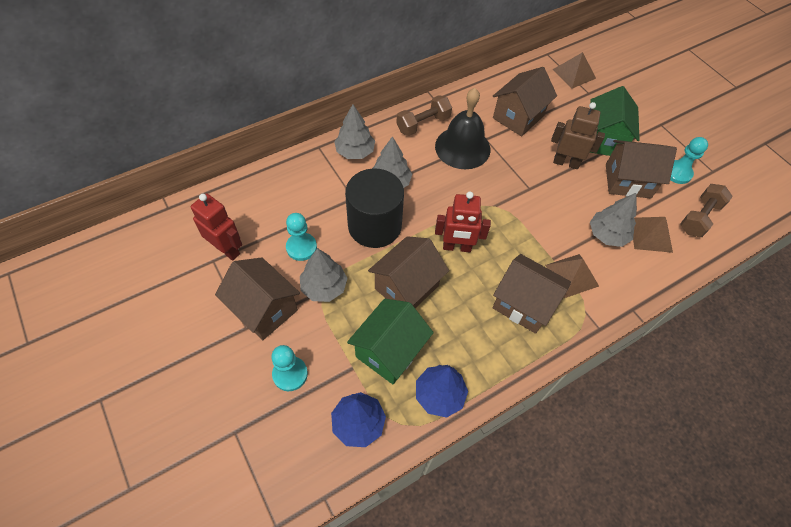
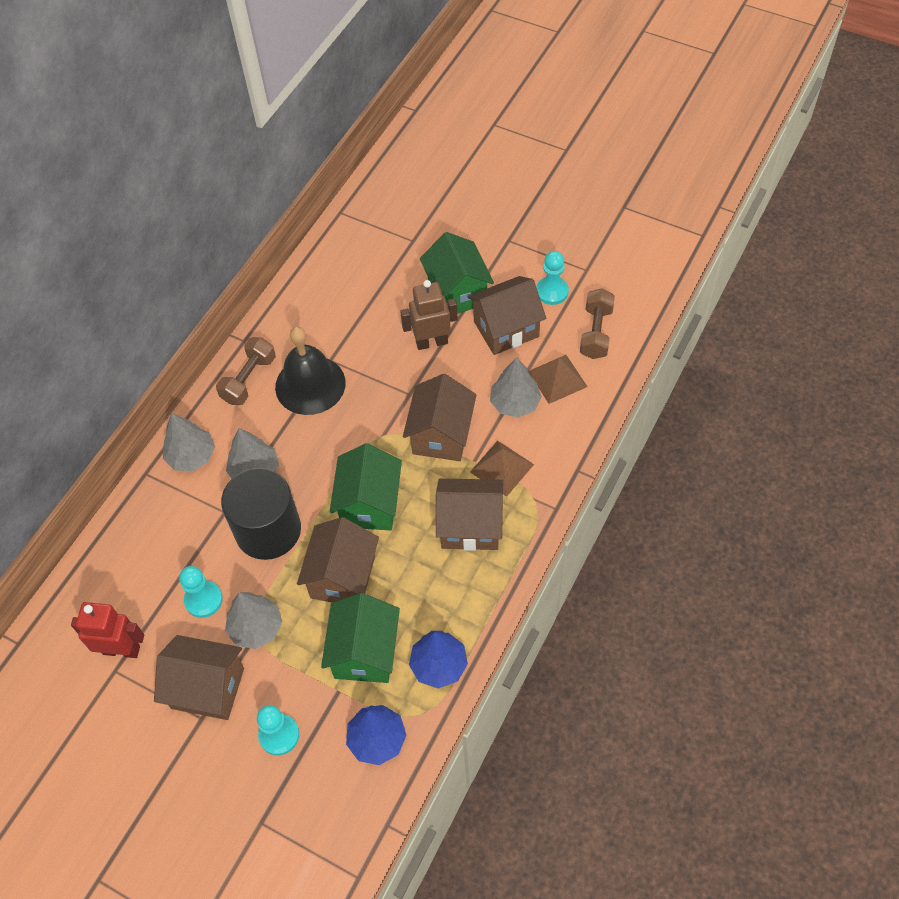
camera: 25 degrees left, 0 degrees up
red robot [435,192,491,252] -> green house [330,443,402,530]
brown house [493,67,557,137] -> brown house moved to [403,374,476,461]
brown pyramid [552,52,596,89] -> none

